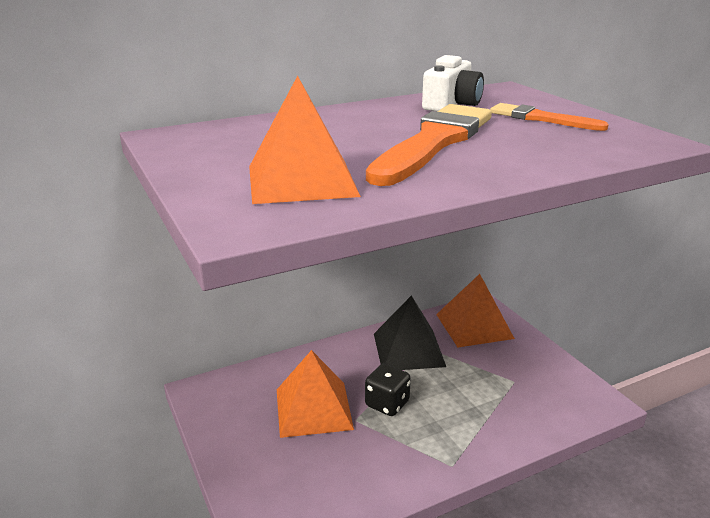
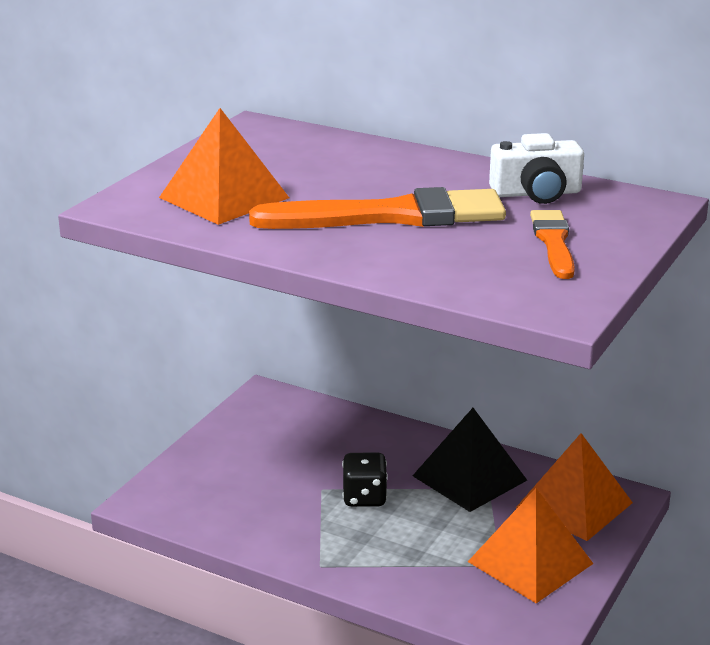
camera: 55 degrees right, 0 degrees up
orange pyramid [277,350,354,438] -> orange pyramid moved to [468,488,594,603]

